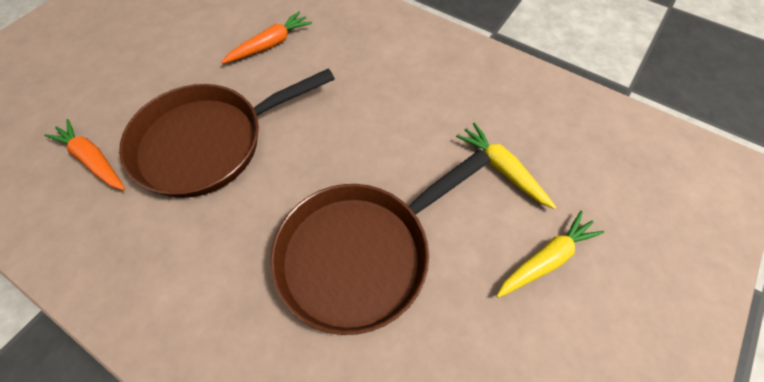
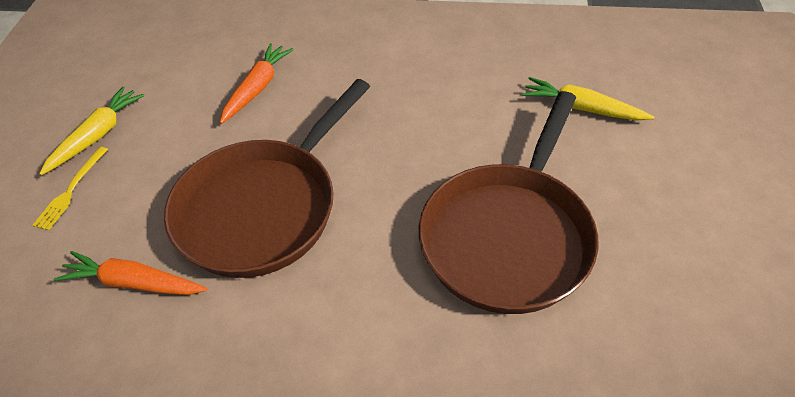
camera: 25 degrees left, 10 degrees down
yellow carrot [497,211,604,298] -> yellow carrot moved to [39,87,144,175]
none -> yellow fork [32,147,108,230]

